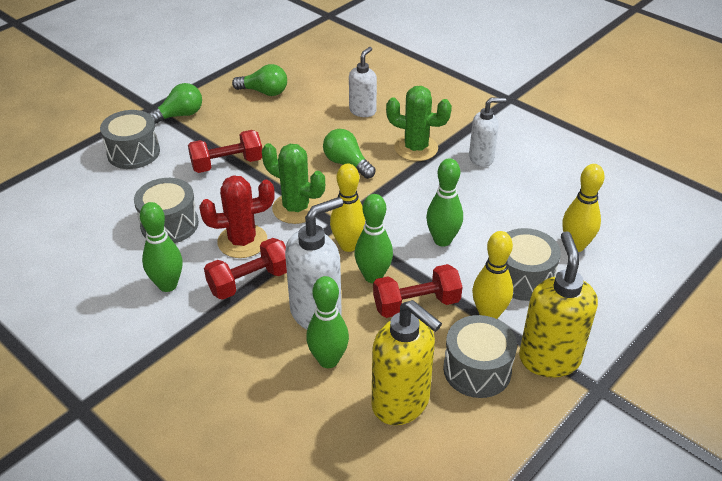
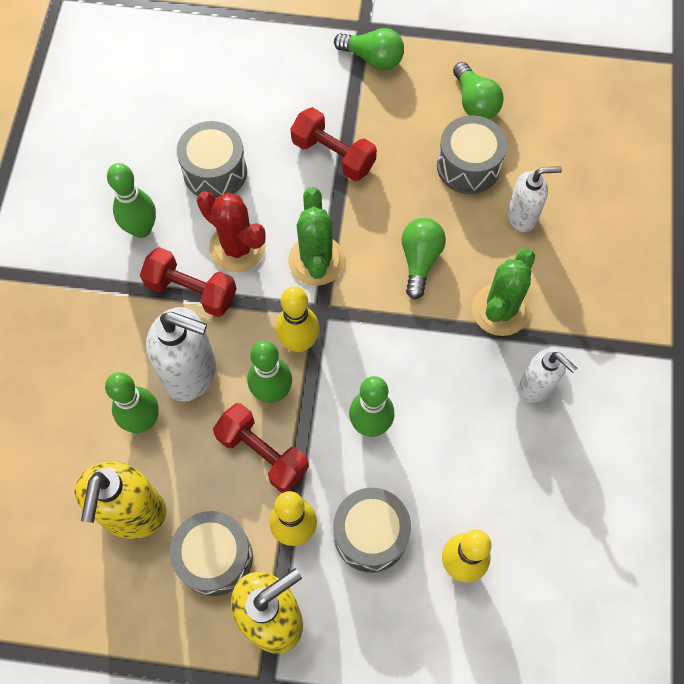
camera: 55 degrees right, 25 degrees up
grey drum [100,110,160,169] -> grey drum moved to [437,115,507,194]
green cactus [386,86,452,161] -> green cactus turned 45 degrees clockwise [472,248,535,336]

